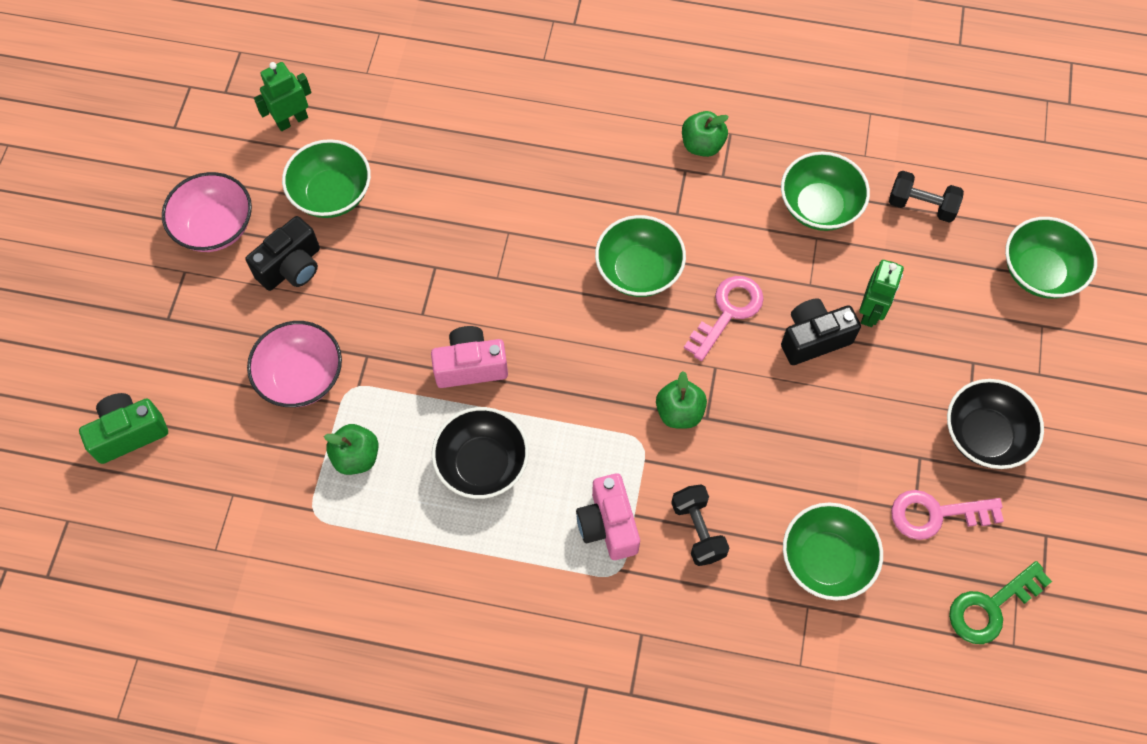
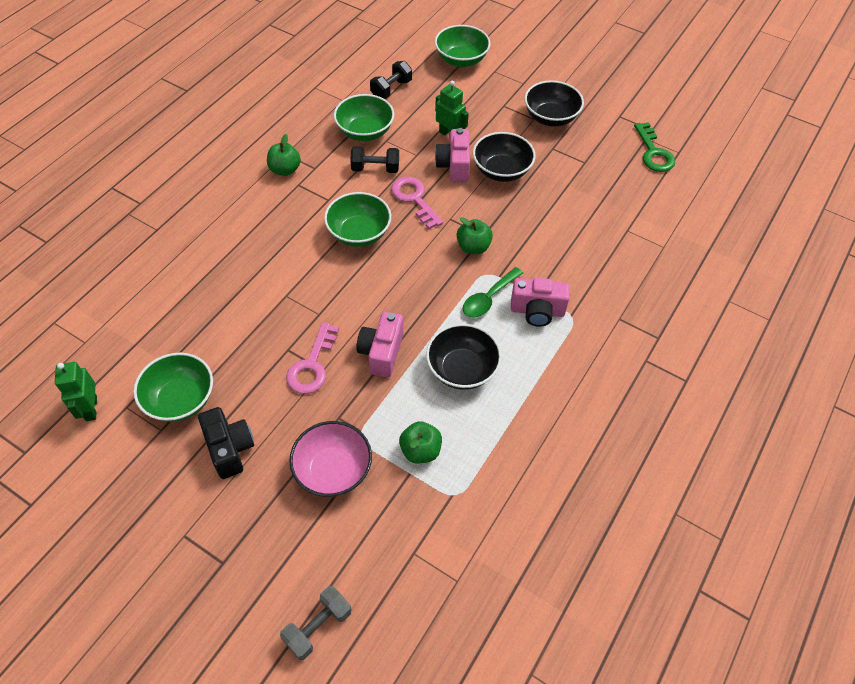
camera: 70 degrees left, 10 degrees down
green camera [79,393,168,464] -> grey dumbbell [280,586,352,660]
pink bowl [162,172,252,252] -> none
black dumbbell [671,485,729,566] -> black dumbbell moved to [350,146,399,173]
black camera [781,298,861,365] -> pink camera [435,128,470,182]
green bowl [783,502,883,600] -> none
pink key [891,490,1004,540] -> pink key moved to [286,322,339,394]
none -> green spoon [463,267,523,318]
none -> black bowl [473,132,536,182]

